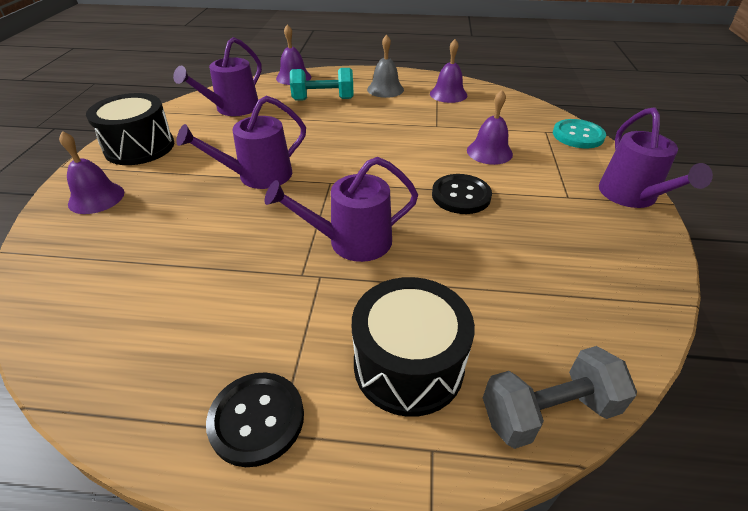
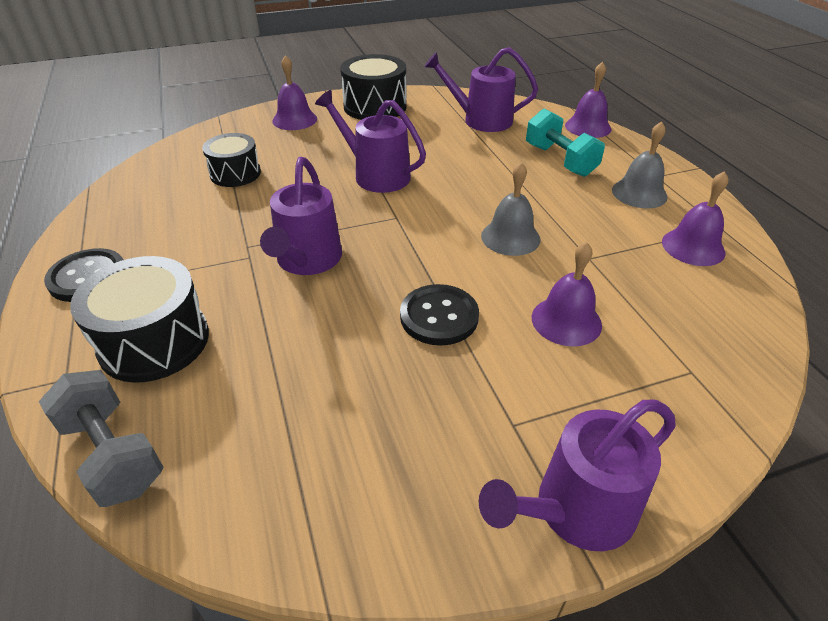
camera: 65 degrees right, 0 degrees up
purple watering can [265,157,418,262] -> purple watering can turned 135 degrees counterclockwise [260,157,342,275]
turquoise button [553,119,606,148] -> none
none -> black drum [202,133,261,187]
none -> grey bell [481,162,541,256]

